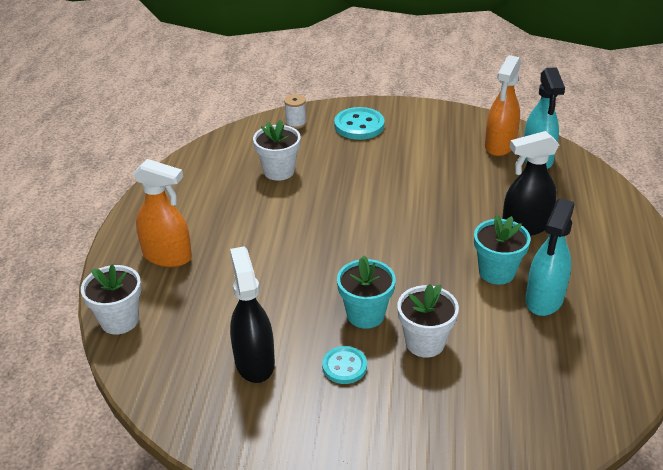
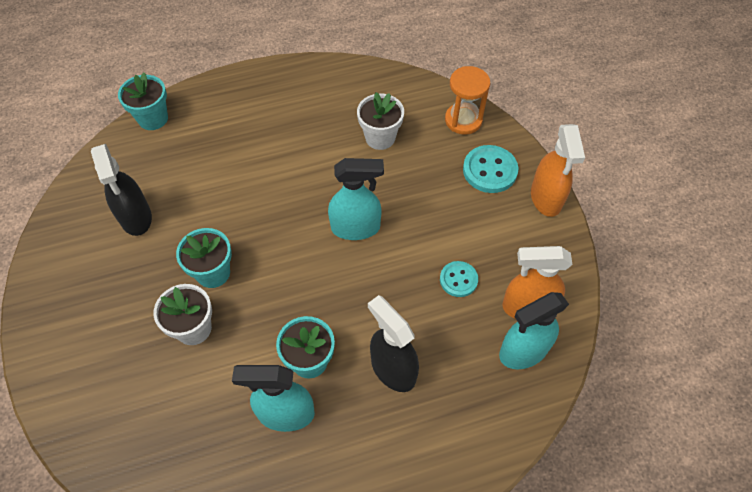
camera: 65 degrees right, 20 degrees up
white flower pot [81,264,141,335] -> turquoise flower pot [118,73,168,130]
orange spray bottle [133,159,192,267] -> orange spray bottle moved to [531,124,585,217]
black spray bottle [230,247,275,383] -> black spray bottle turned 105 degrees clockwise [91,144,152,236]
white spool [284,94,306,129] -> orange hourglass [445,66,490,135]
turquoise button [322,346,367,384] -> turquoise button moved to [440,261,478,297]
none -> turquoise spray bottle [328,158,384,240]

